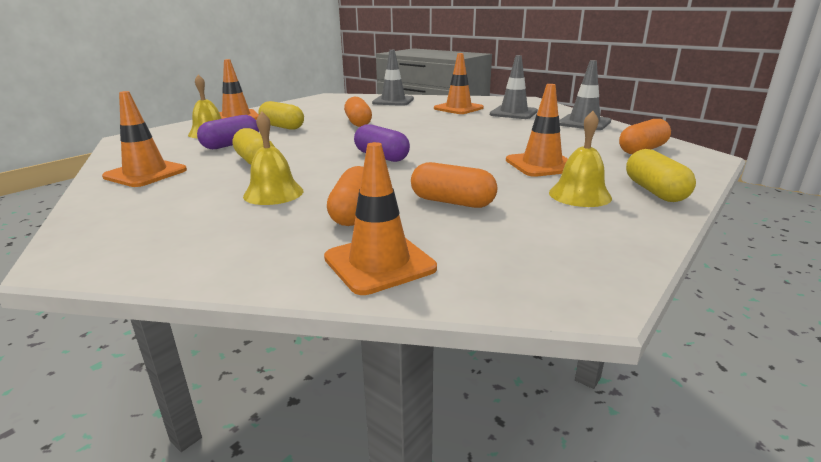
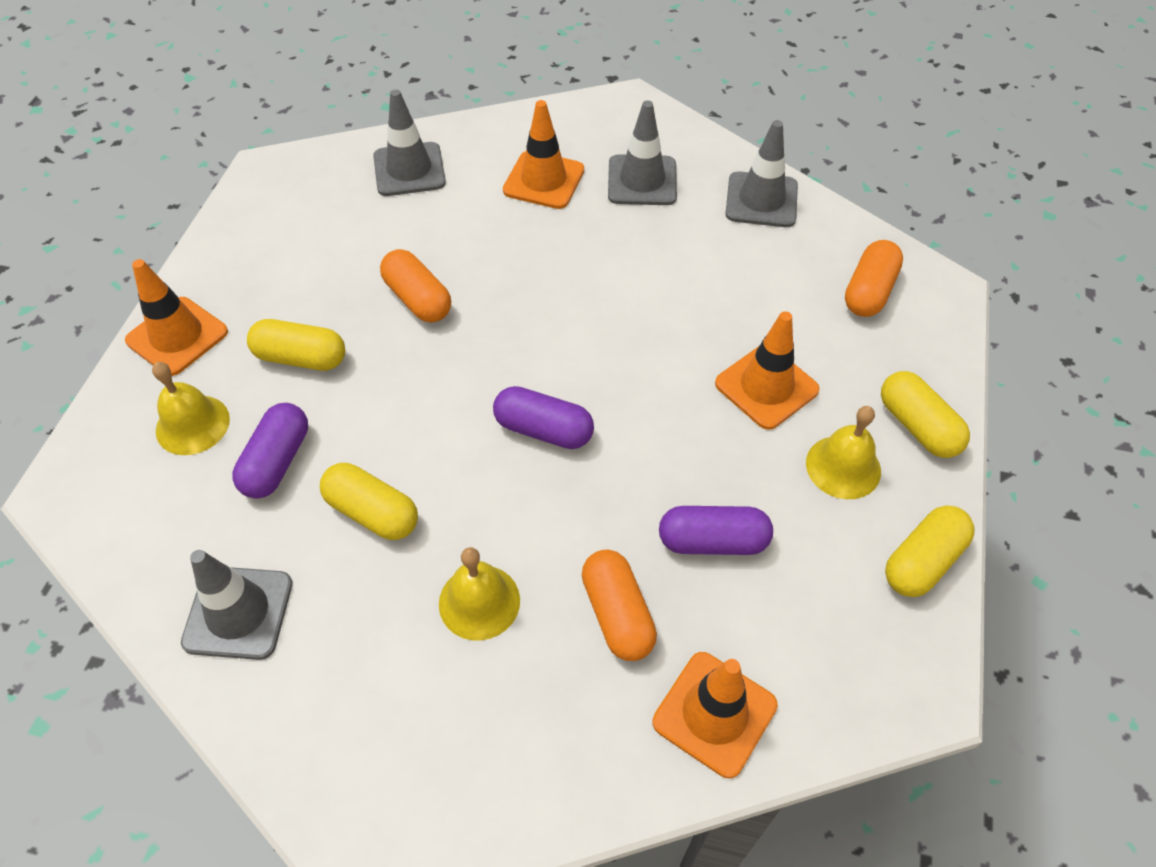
camera: 25 degrees left, 30 degrees up
orange traffic cone [102,91,187,187] -> grey traffic cone [181,550,292,660]
orange capsule [411,162,497,208] -> purple capsule [659,506,773,555]
none -> yellow capsule [885,505,975,597]

